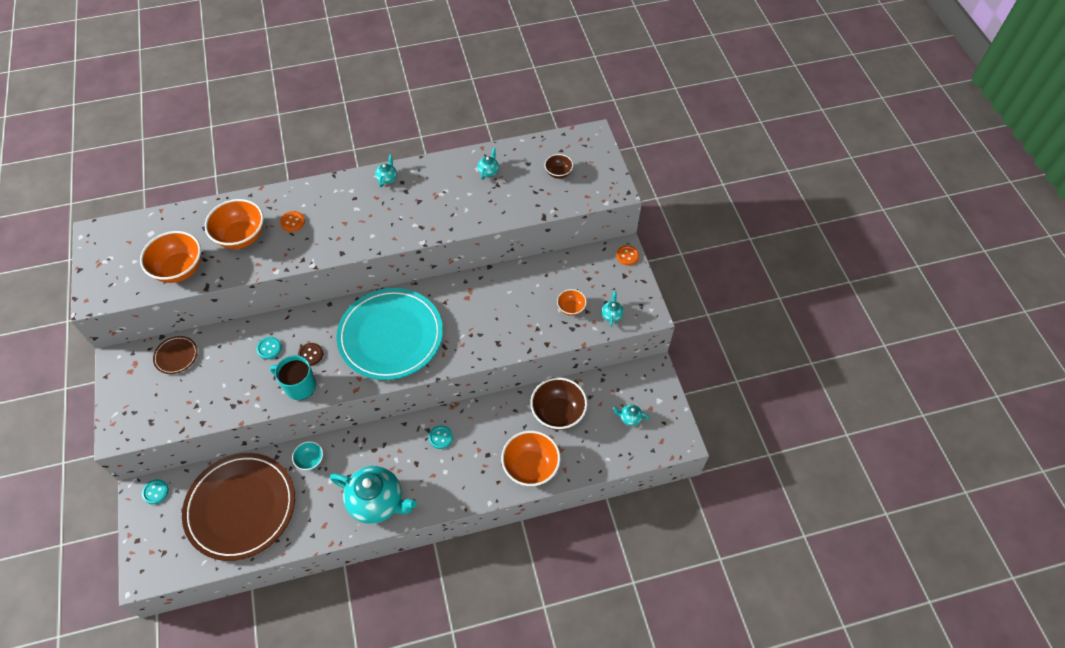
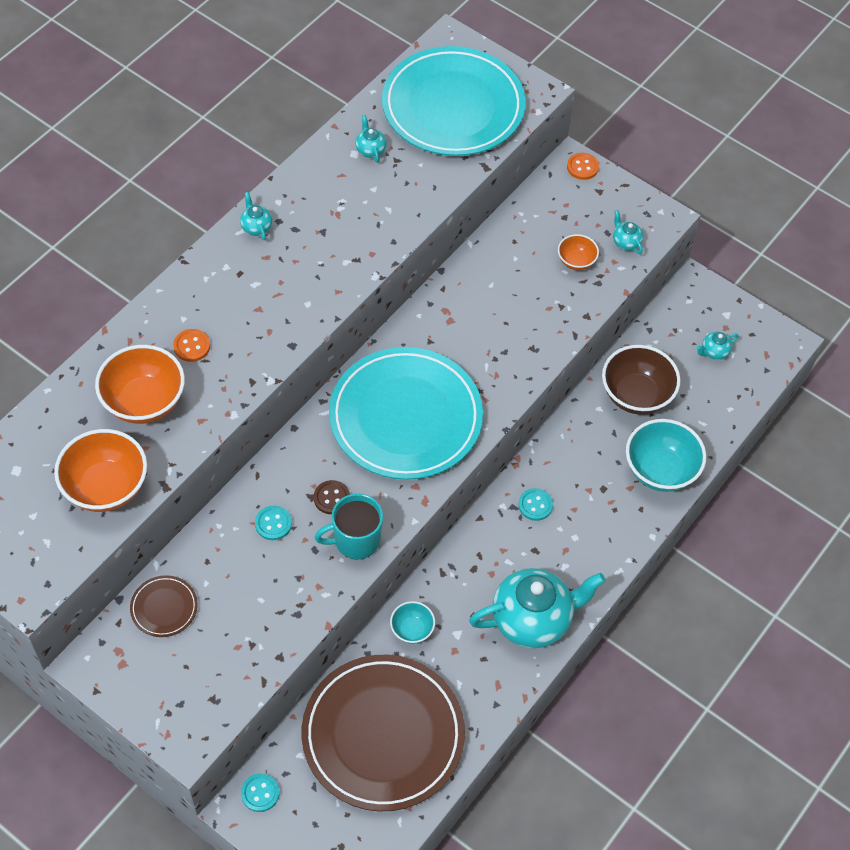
camera: 40 degrees left, 0 degrees up
orange bowl [501,431,561,486] -> turquoise bowl [626,419,706,492]
brown bowl [545,154,573,179] -> turquoise plate [382,46,526,156]

